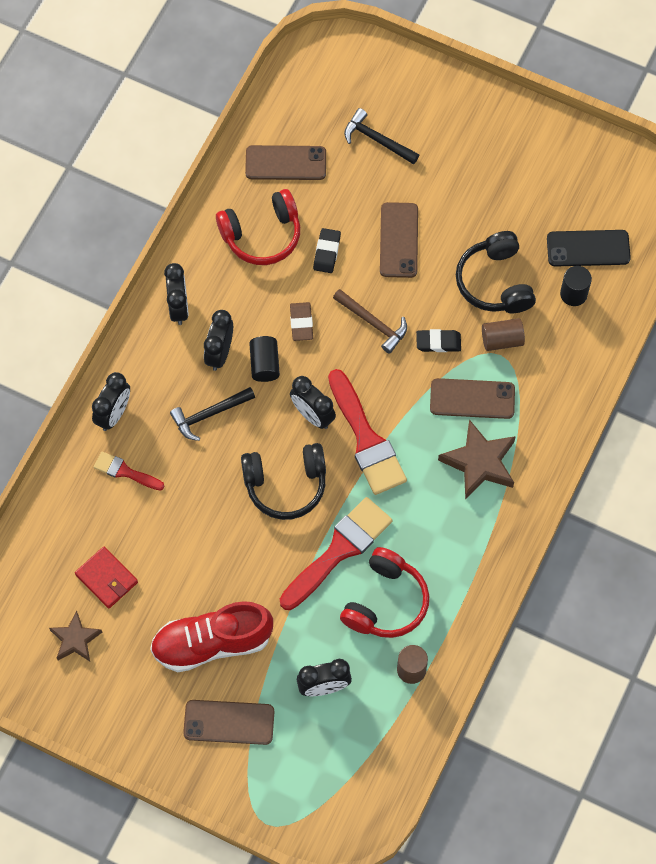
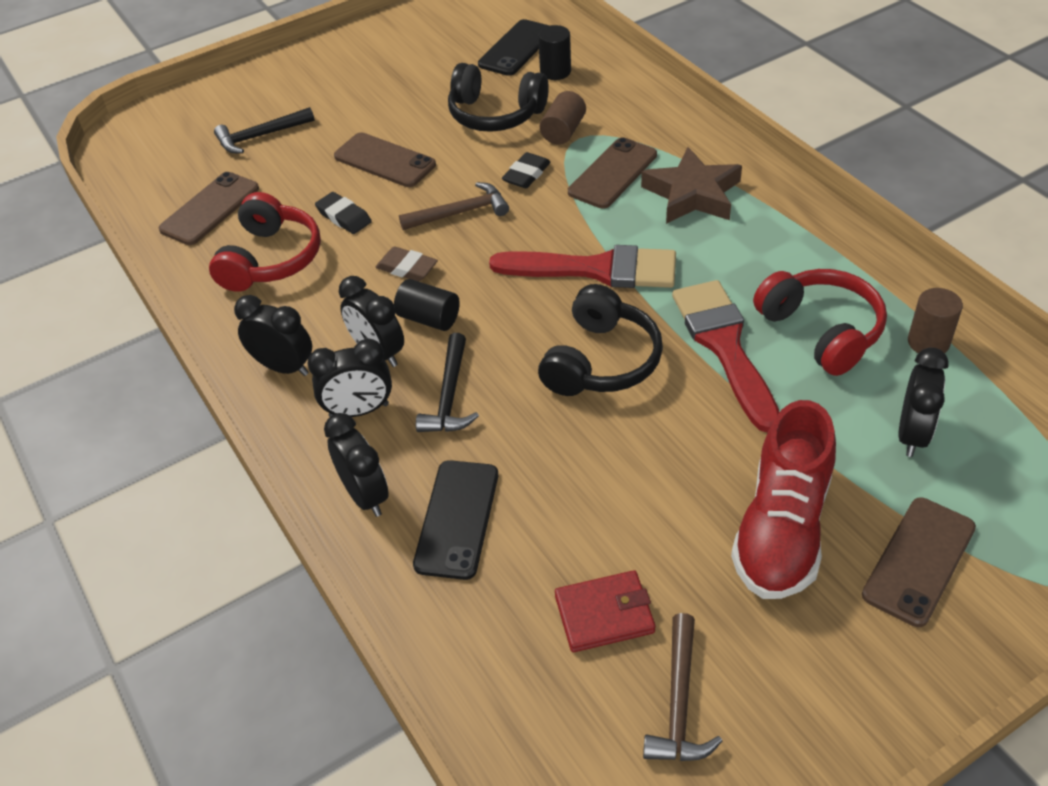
camera: 55 degrees left, 20 degrees down
brown star [49,611,102,661] -> brown hammer [643,613,722,761]
red brush [94,451,165,491] -> black phone [413,460,498,580]
black clock [290,376,336,429] -> black clock moved to [308,338,392,417]

